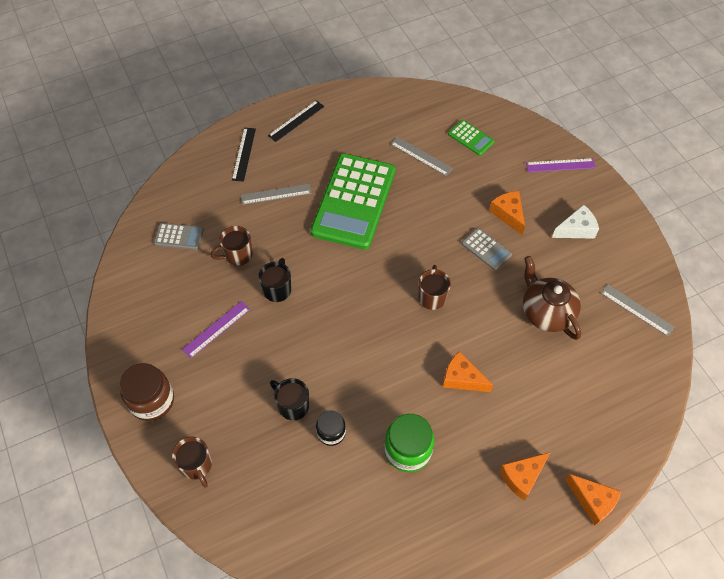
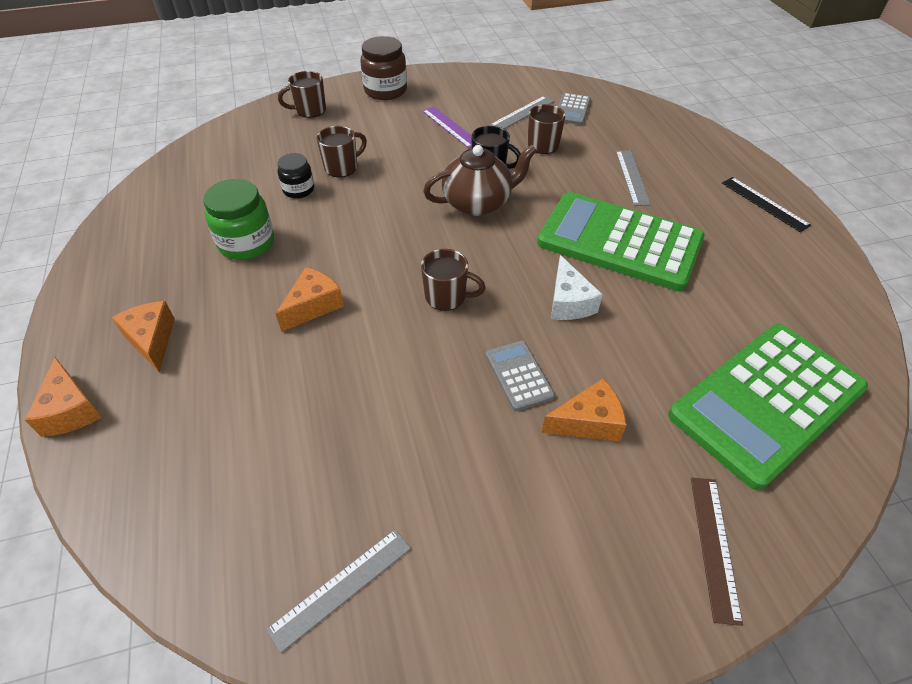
camera: 100 degrees right, 10 degrees down
black ruler [232,128,256,182] -> none
black mug [270,378,309,420] -> brown mug [316,126,367,177]
grey ruler [391,137,453,176] -> grey ruler moved to [489,96,554,129]
green calculator [448,120,495,156] -> green calculator [668,324,868,490], size x2.35
grey calculator [462,228,512,270] -> grey calculator turned 105 degrees clockwise [486,341,555,411]
brown teapot [523,256,581,340] -> brown teapot moved to [423,145,537,216]
purple ruler [526,158,596,172] -> brown ruler [691,478,743,626]
white cheese [552,205,599,239] -> white cheese moved to [551,255,603,320]
orange cheese [565,474,621,525] -> orange cheese turned 75 degrees counterclockwise [25,357,102,437]

